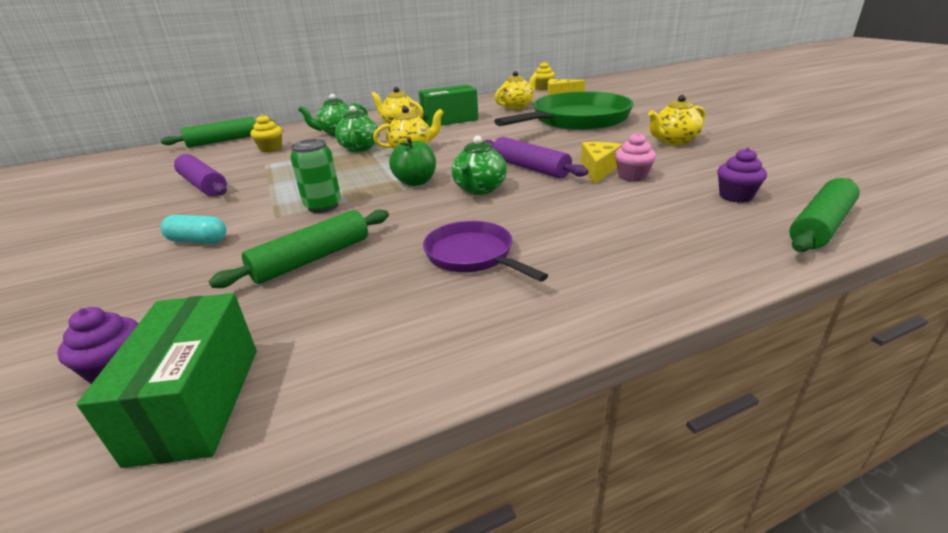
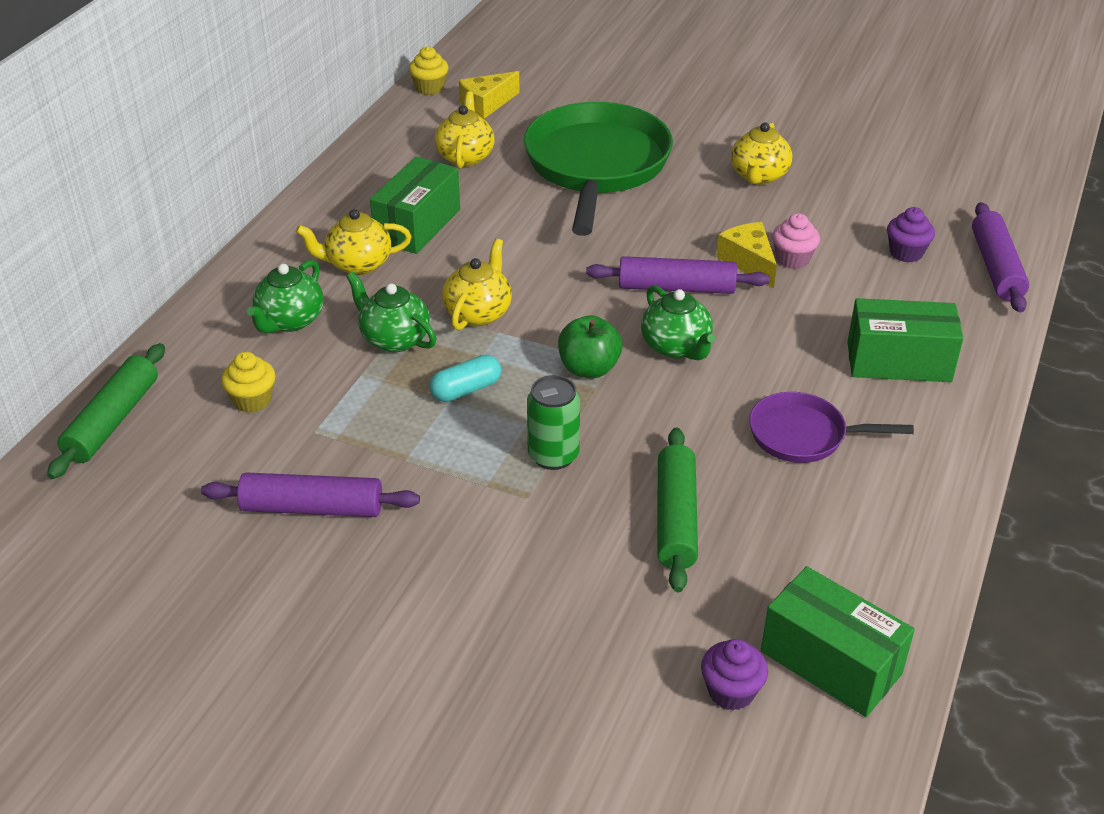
camera: 45 degrees left, 10 degrees up
turquoise capsule [161,215,226,244] -> turquoise capsule moved to [430,355,501,402]
green rolling pin [789,178,860,252] -> purple rolling pin [972,202,1029,313]
none -> green box [847,298,963,382]

